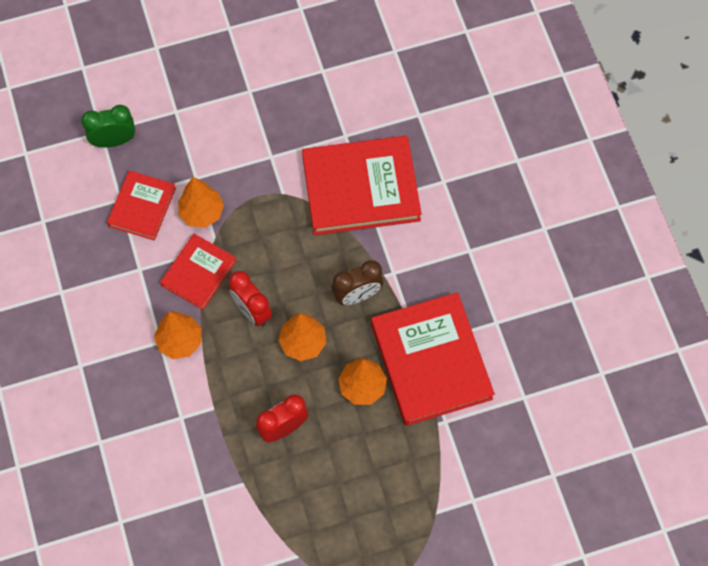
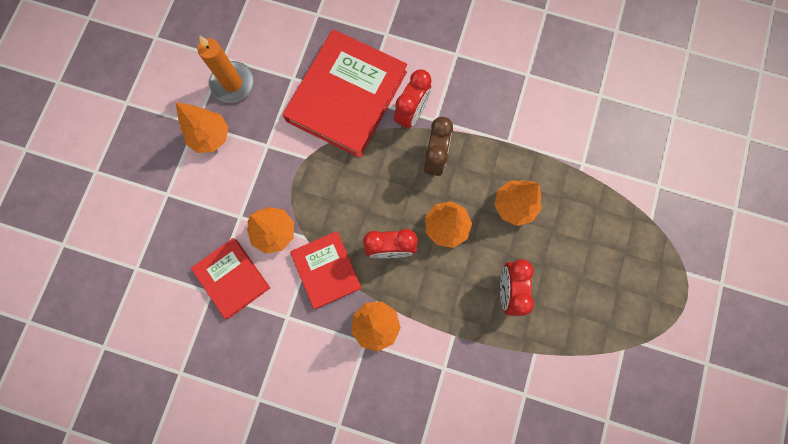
camera: 55 degrees left, 10 degrees up
green clock [81,105,135,147] -> none
red book [371,292,495,426] -> none
none -> orange tree [176,102,228,153]
none -> orange candle [197,35,254,103]
none -> red clock [394,69,431,130]

